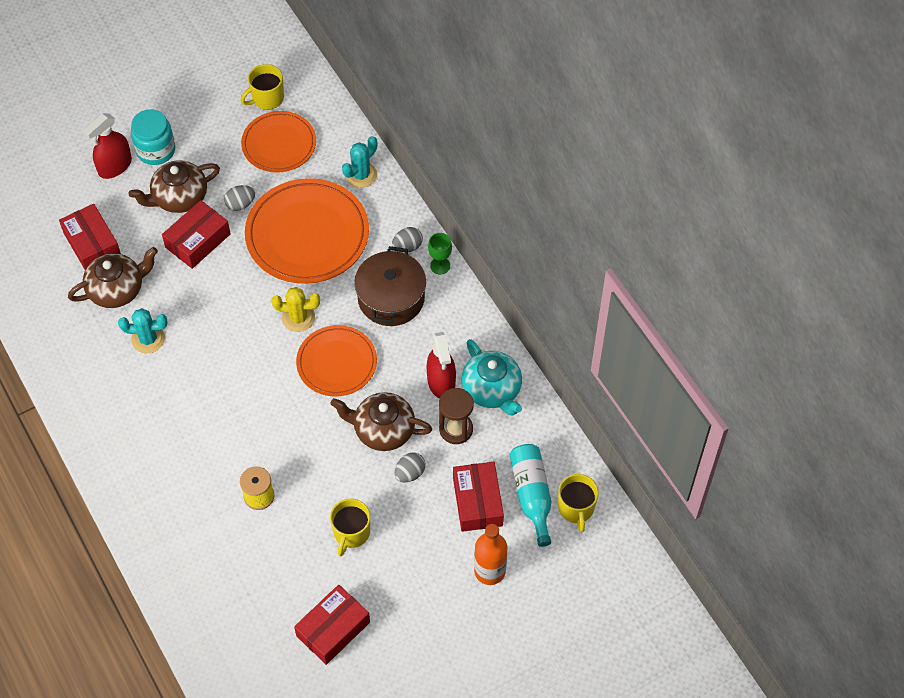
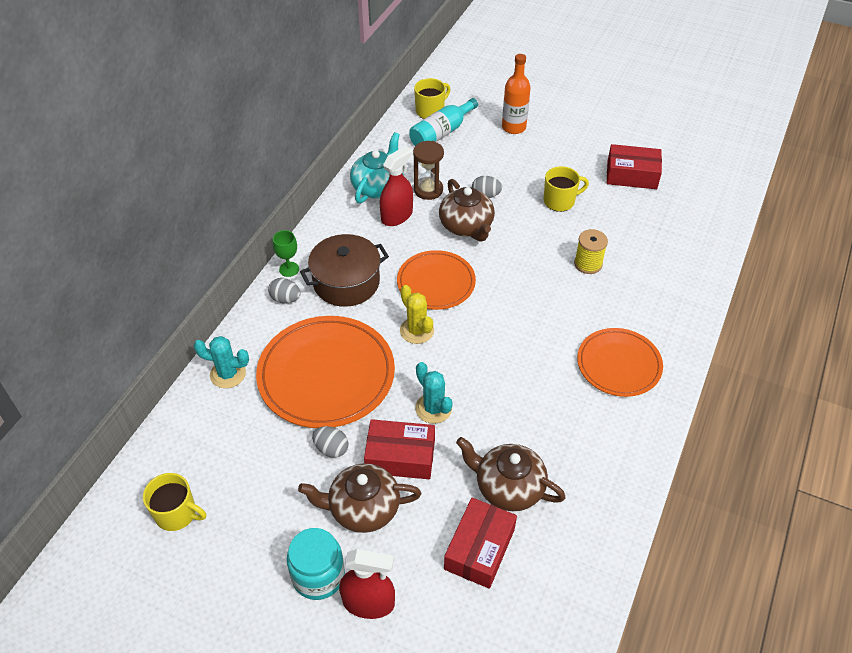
camera: 125 degrees left, 10 degrees down
turquoise cactus [118,308,167,353] -> turquoise cactus moved to [415,362,453,424]
brown teapot [129,160,220,213] -> brown teapot turned 150 degrees clockwise [298,463,421,533]
orange plate [241,111,316,173] -> orange plate moved to [577,328,663,397]
red box [453,462,504,532] -> none

